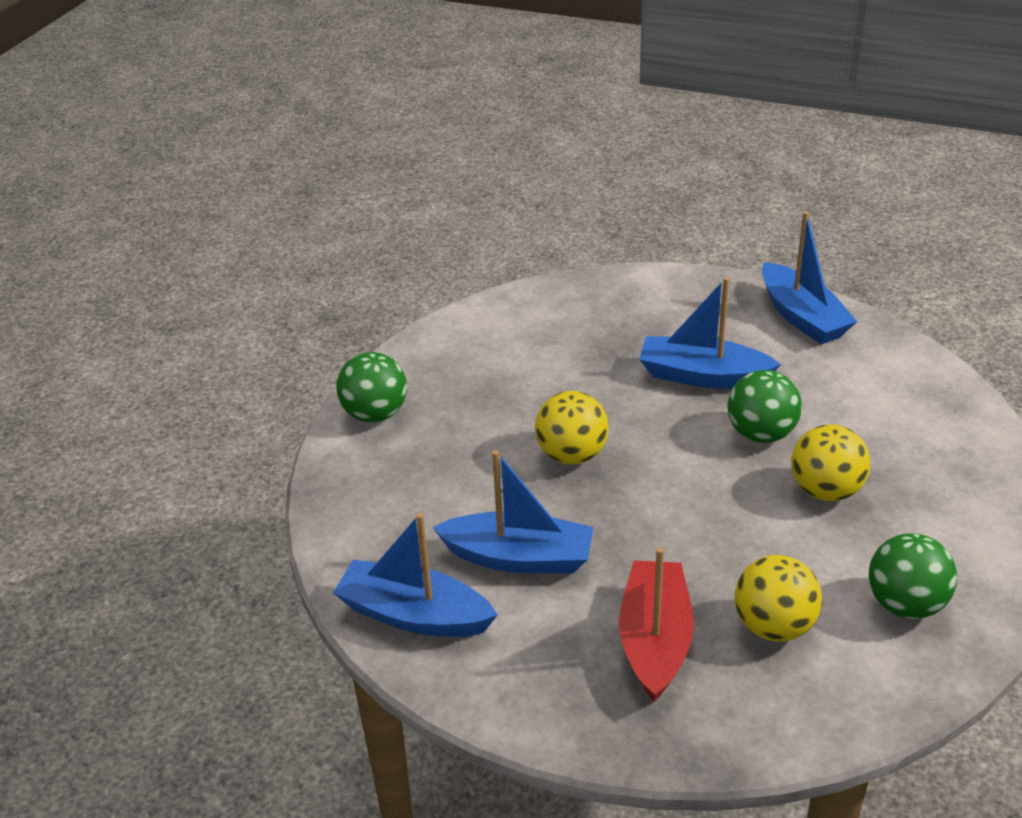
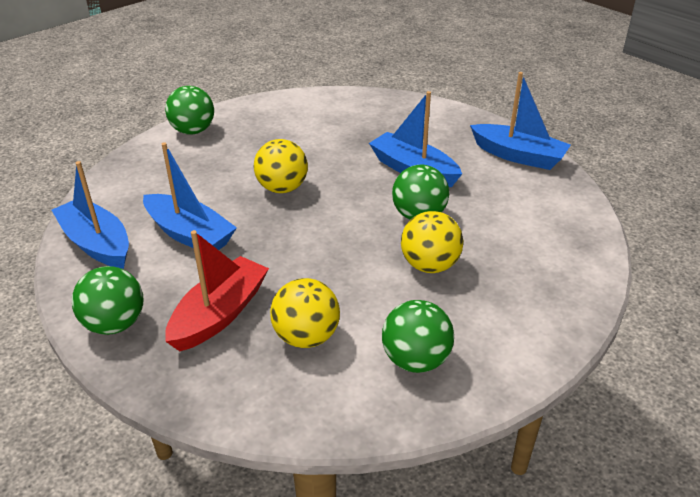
camera: 25 degrees right, 0 degrees up
blue boat [762,211,857,344] -> blue boat turned 60 degrees counterclockwise [470,72,571,170]
none -> green ball [72,266,143,335]

